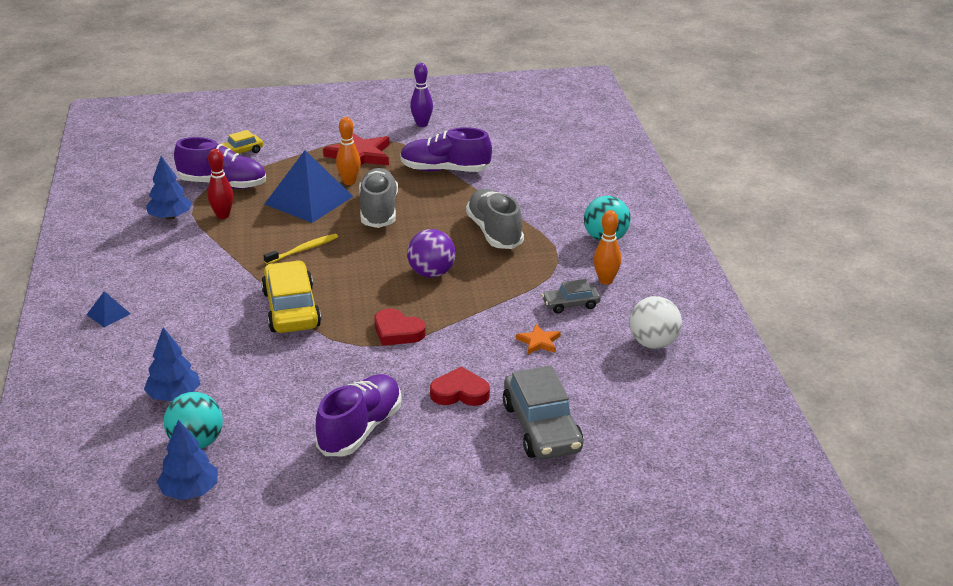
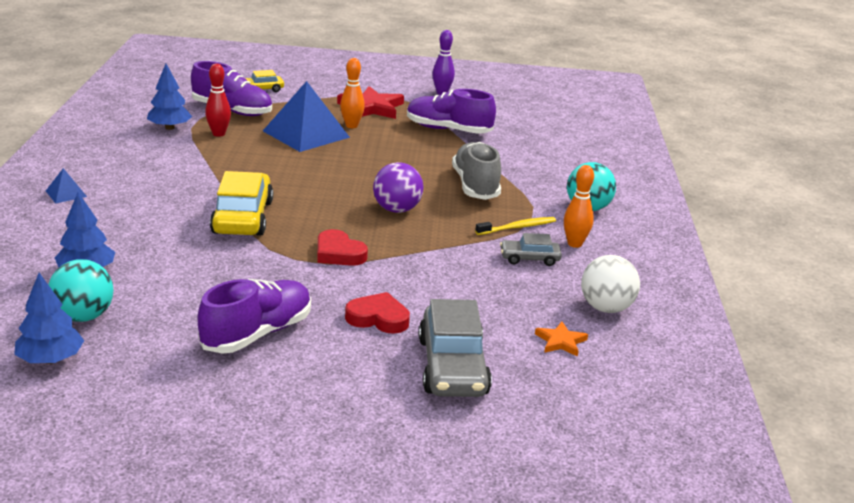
camera: 10 degrees right, 5 degrees down
yellow toothbrush [264,234,338,264] -> yellow toothbrush moved to [475,217,556,235]
grey shoe [359,168,398,228] -> none
orange star [516,324,561,354] -> orange star moved to [535,321,588,357]

